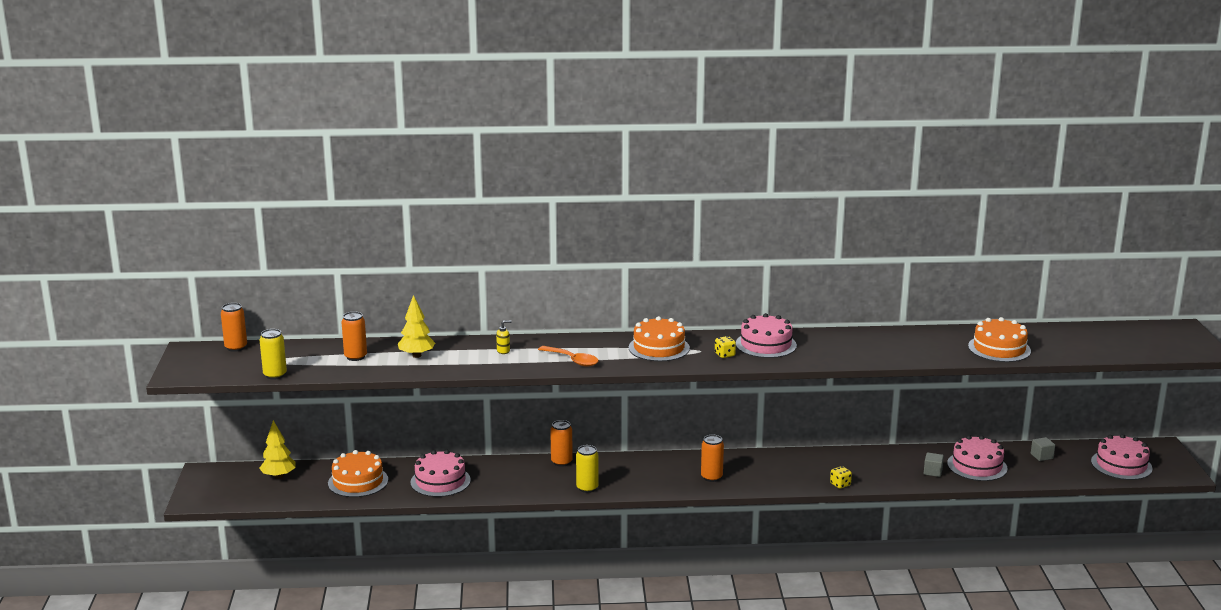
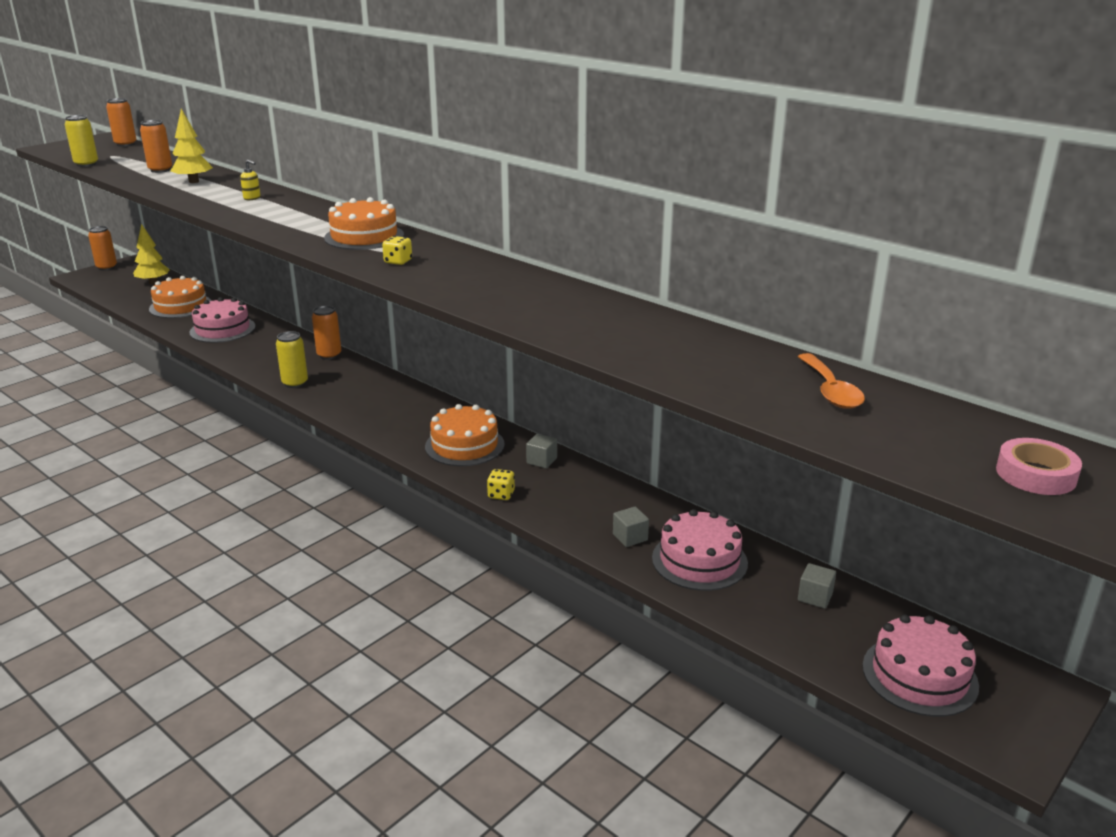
camera: 45 degrees right, 5 degrees up
orange spoon [538,346,599,367] -> orange spoon moved to [798,353,865,409]
orange can [701,435,724,482] -> orange can moved to [88,226,117,271]
pink cake [736,313,797,358] -> none
orange cake [968,317,1031,362] -> orange cake moved to [425,404,505,466]
none -> grey cube [526,434,557,469]
none -> pink tape [996,438,1082,495]

